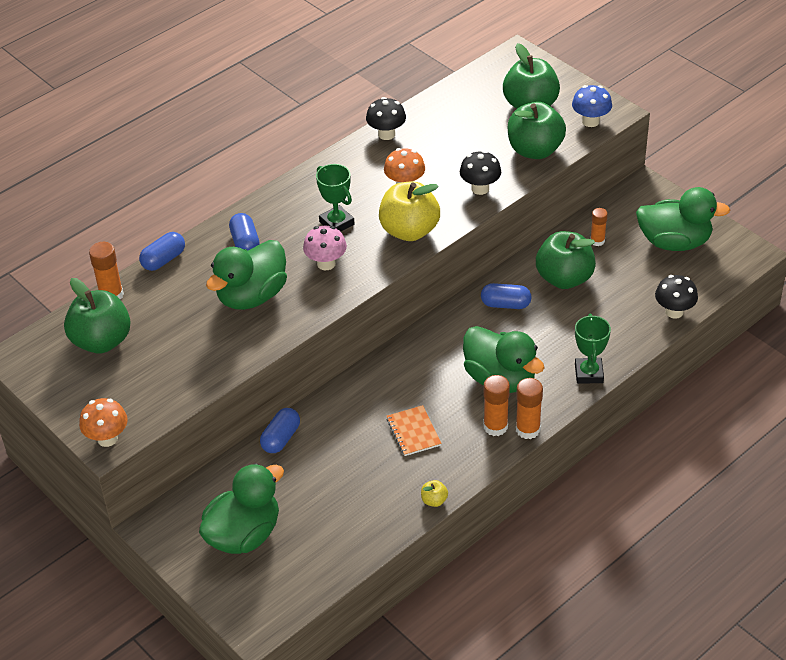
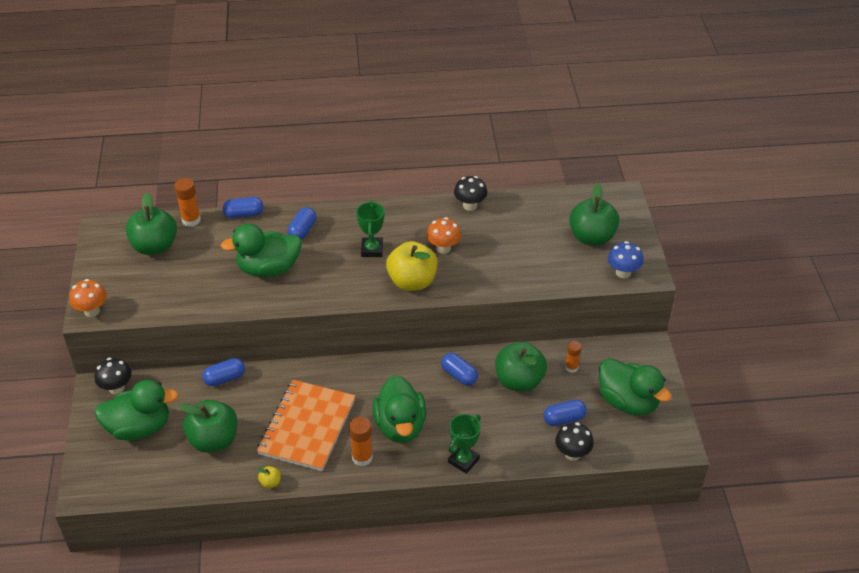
camera: 35 degrees right, 0 degrees up
pink mushroom [303,226,347,270] -> none
orange notebook [387,405,442,456] -> orange notebook [257,380,355,471], size x2.12
black mushroom [460,150,501,195] -> black mushroom moved to [95,358,131,394]
green apple [508,102,566,159] -> green apple moved to [179,400,237,453]
orange glue stick [516,378,543,439] -> none
none -> blue capsule [543,400,587,426]

